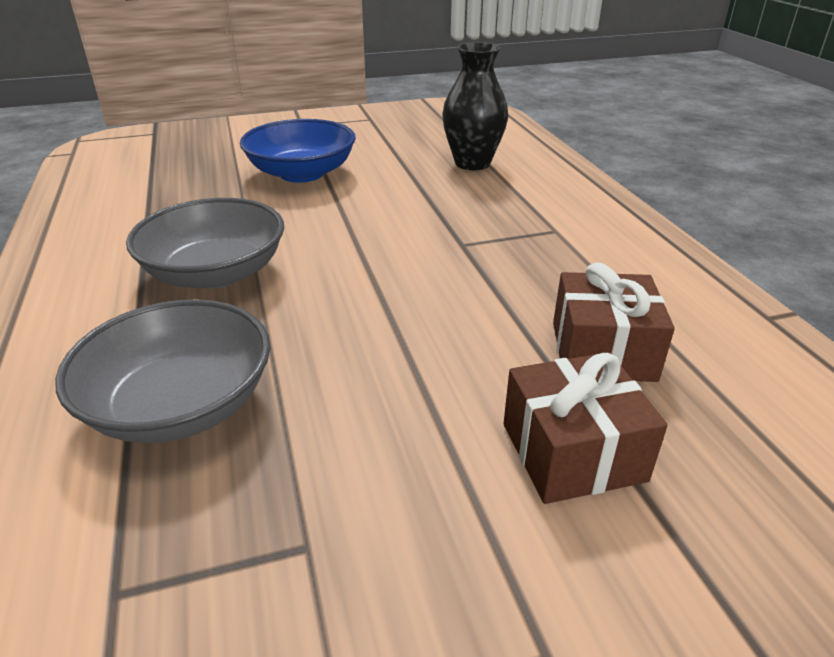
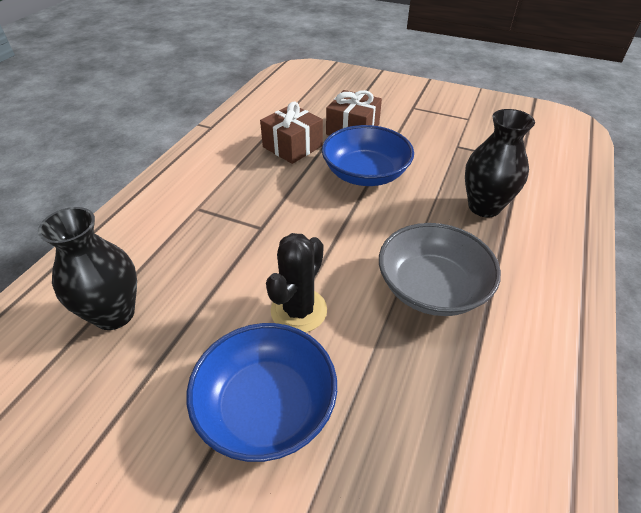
camera: 140 degrees left, 10 degrees up
grey bowl [55,299,270,443] -> black vase [465,109,535,217]
none -> black cactus [266,233,327,333]
none -> blue bowl [322,125,414,186]

